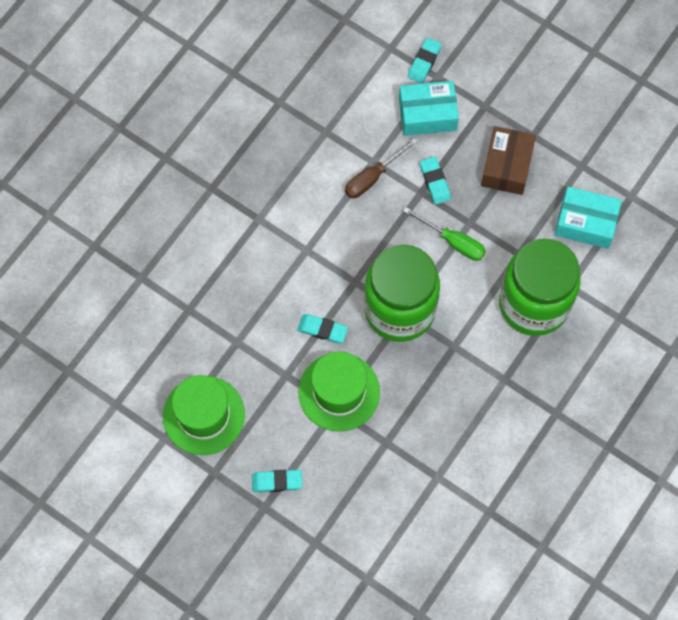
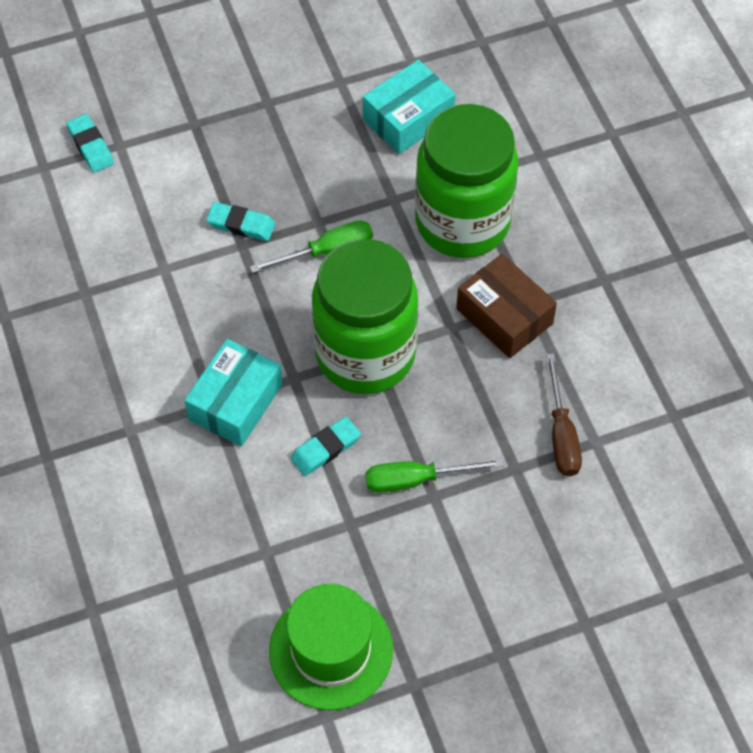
camera: 55 degrees left, 10 degrees down
turquoise eraser [252,470,303,492] -> none
green hat [298,351,380,432] -> green screwdriver [365,459,503,493]
brown screwdriver [345,138,418,198] -> brown screwdriver moved to [546,353,582,476]
turquoise box [399,81,459,136] -> turquoise box moved to [184,339,283,446]
brown box [481,126,536,195] -> brown box moved to [456,254,557,358]

